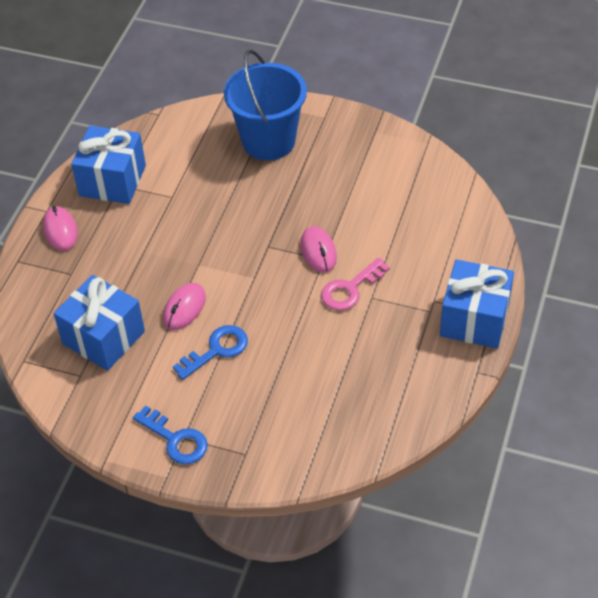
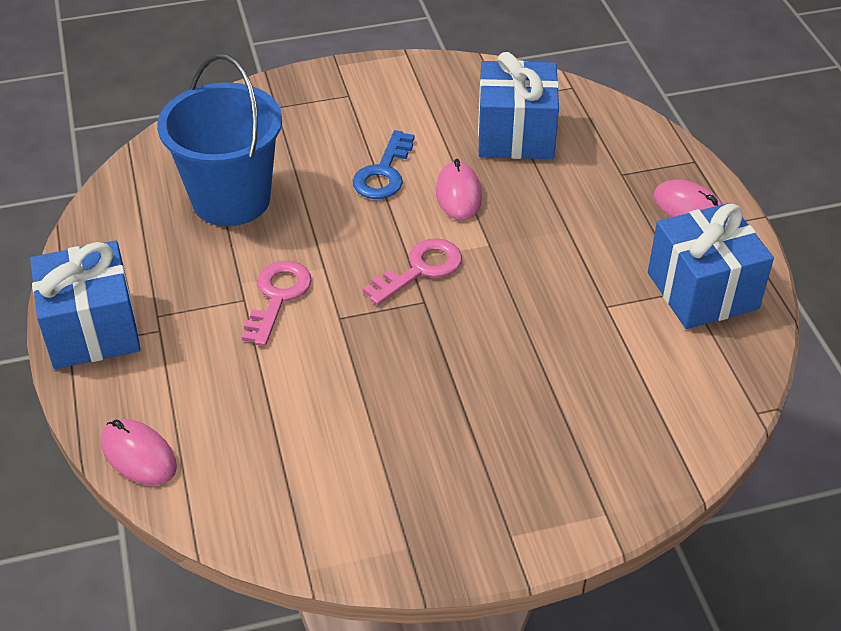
camera: 145 degrees right, 5 degrees down
blue key [133,406,208,464] -> none
blue bucket [224,49,307,160] -> blue bucket moved to [157,54,282,226]
pink mouse [300,226,337,273] -> pink mouse moved to [101,419,177,485]
none -> pink key [363,238,462,305]

